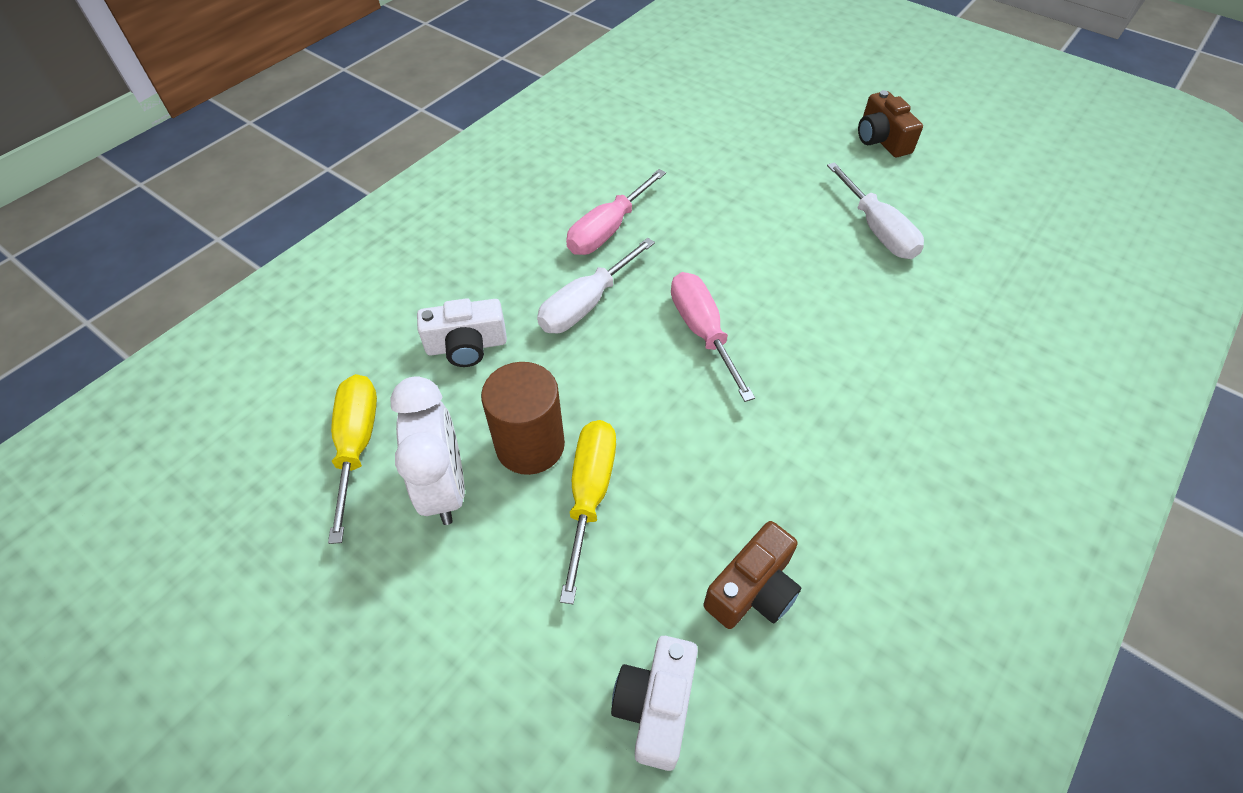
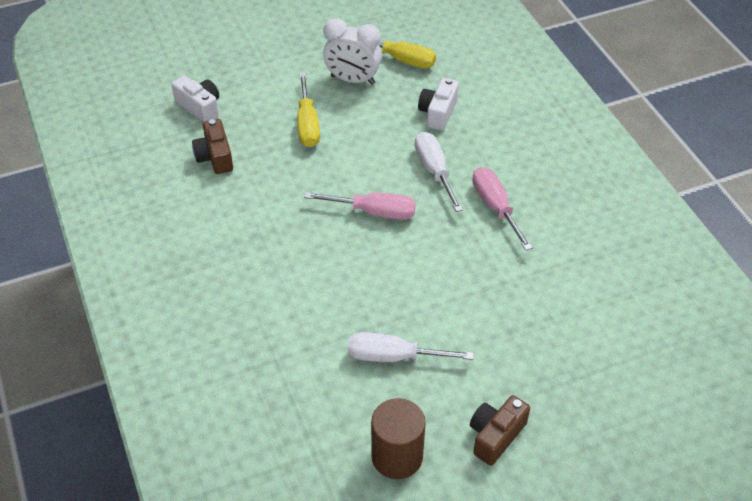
camera: 120 degrees right, 5 degrees down
brown cylinder [481,362,565,475] -> brown cylinder moved to [371,398,426,479]
yellow screwdriver [560,420,616,604] -> yellow screwdriver turned 45 degrees clockwise [297,73,320,147]
brown camera [858,90,923,157] -> brown camera turned 60 degrees counterclockwise [470,395,530,466]

